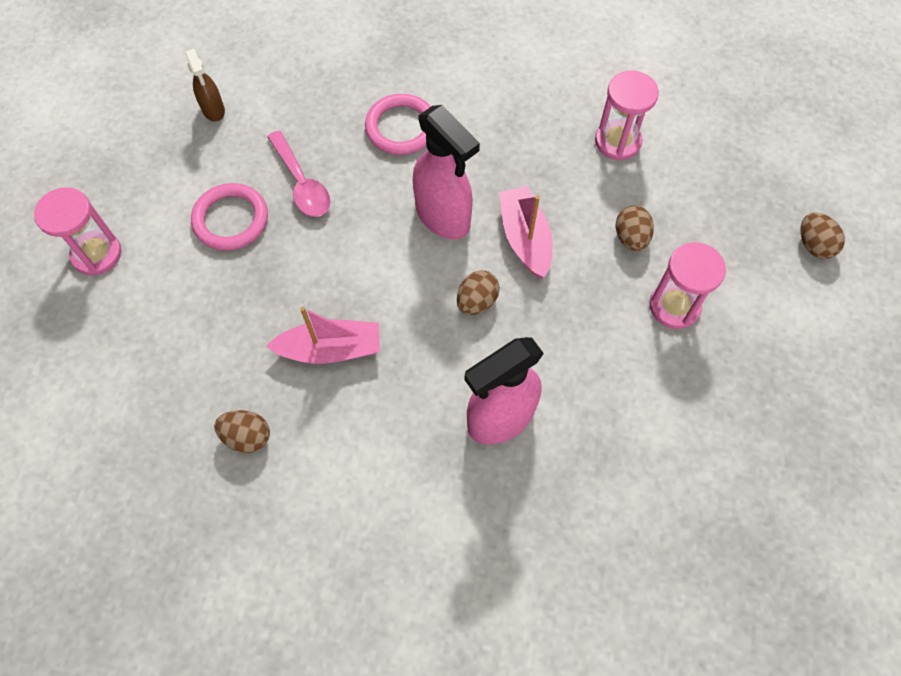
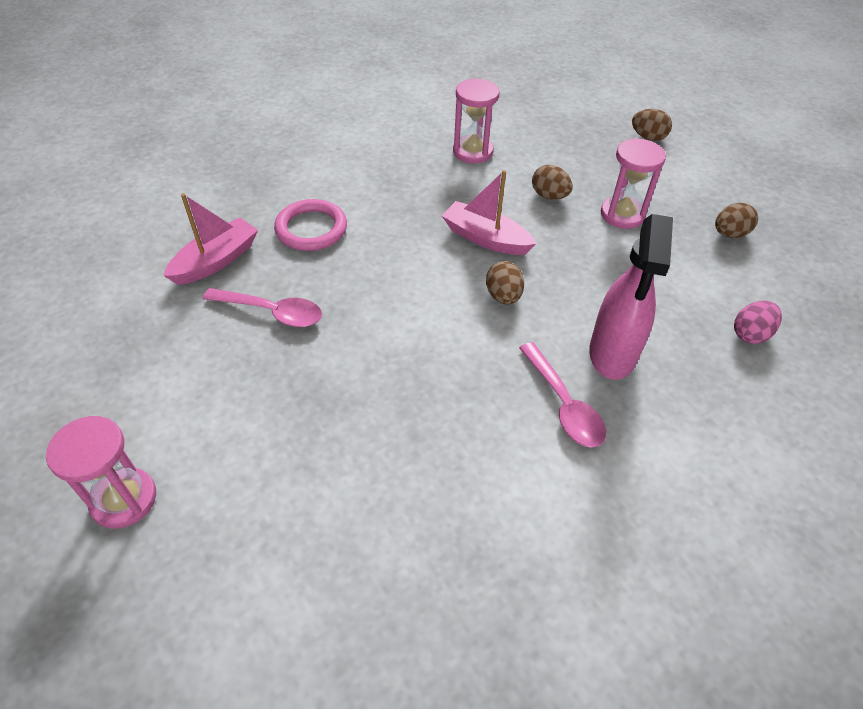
camera: 45 degrees left, 15 degrees down
brown spray bottle [185,49,225,122] -> none
pink ring [191,183,268,251] -> none
brown egg [214,410,270,453] -> brown egg moved to [715,203,758,238]
pink boat [266,307,380,364] -> pink boat moved to [163,193,258,285]
pink spray bottle [413,105,480,239] -> none
none -> pink spoon [519,342,606,448]
none -> pink egg [734,301,782,344]

